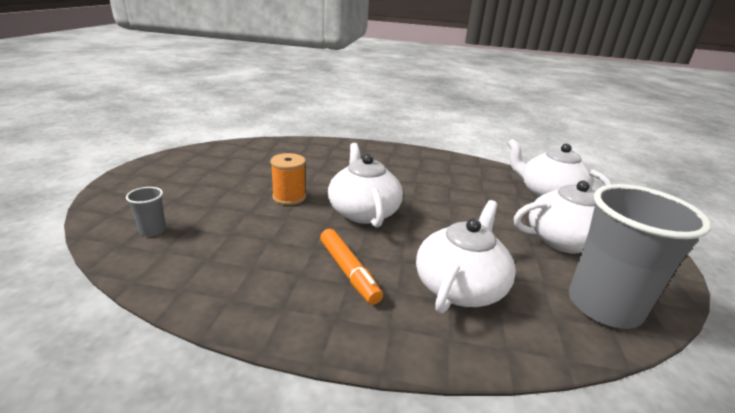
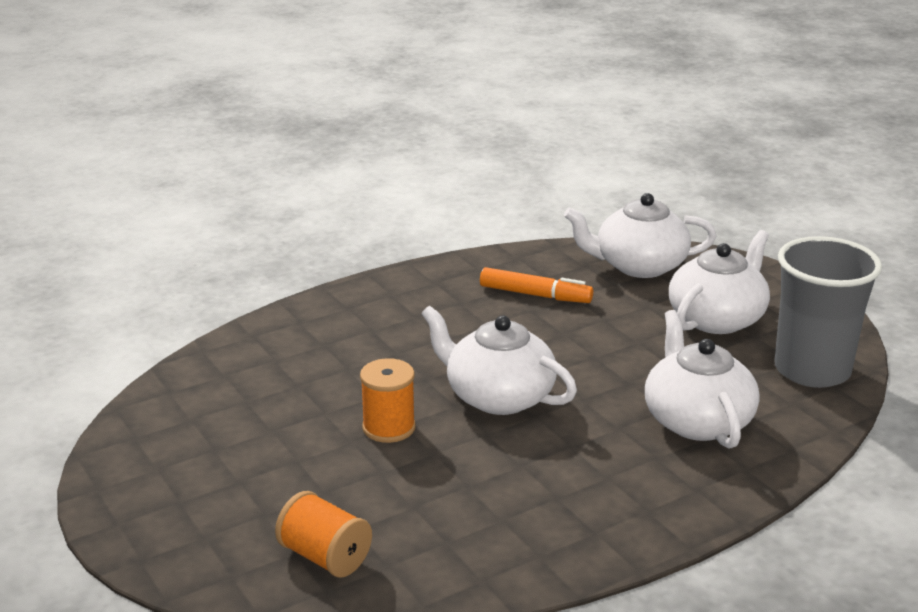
camera: 40 degrees left, 0 degrees up
grey cup [126,187,166,236] -> orange spool [275,491,372,578]
orange marker [320,229,383,305] -> orange marker moved to [480,267,593,303]

